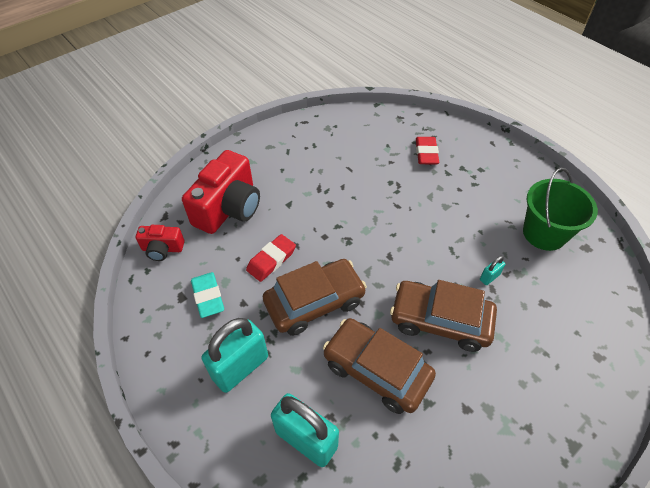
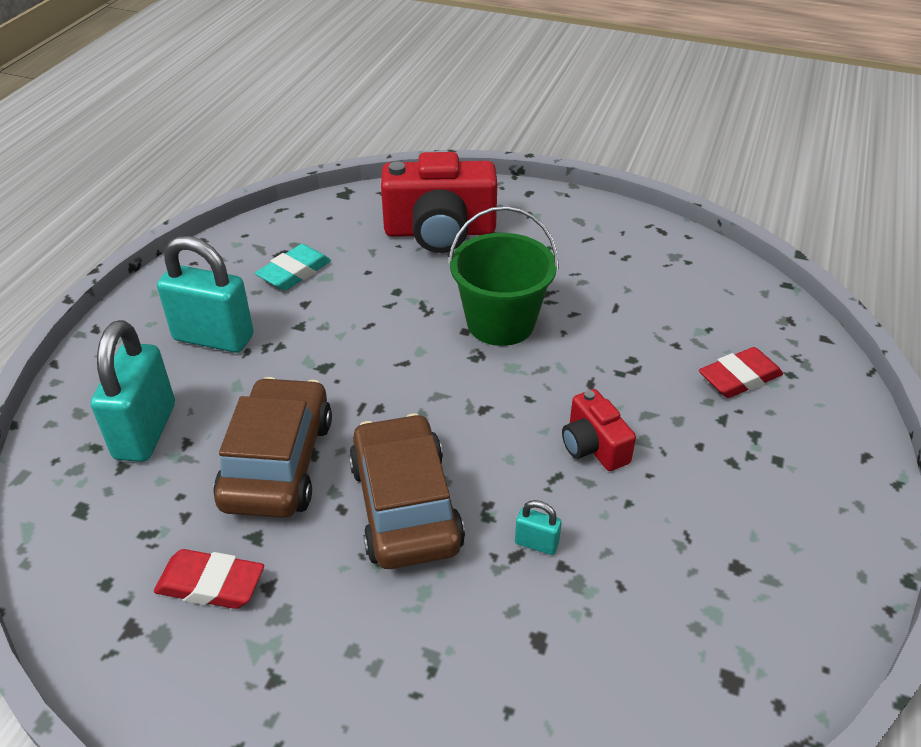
camera: 60 degrees right, 10 degrees down
red camera [136,225,184,261] -> red camera moved to [562,389,636,471]
red eraser [246,234,296,282] -> red eraser moved to [154,549,264,609]
brown car [263,259,367,336] -> none
green bucket [523,168,598,251] -> green bucket moved to [448,206,559,346]

